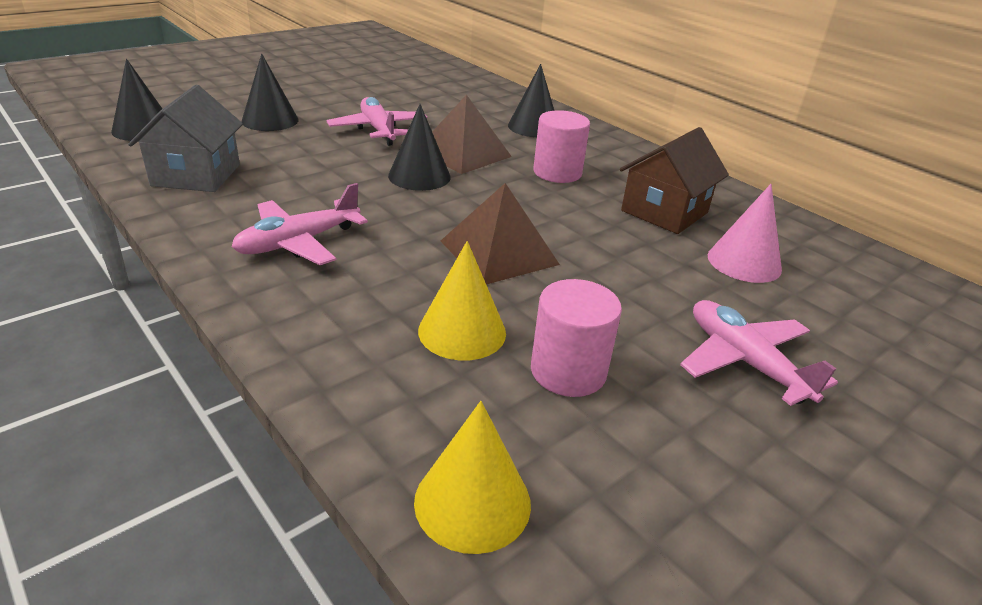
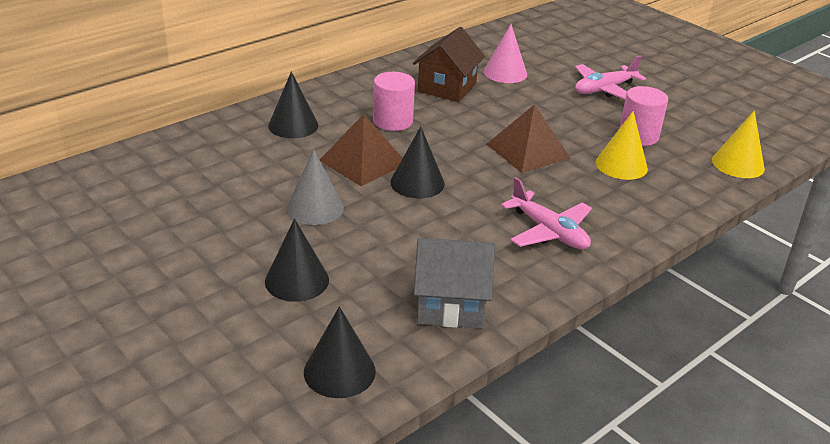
camera: 90 degrees left, 0 degrees up
pink plane [327,97,427,146] -> grey cone [286,150,344,225]
brown house [620,127,729,234] -> brown house turned 75 degrees clockwise [413,27,485,102]

